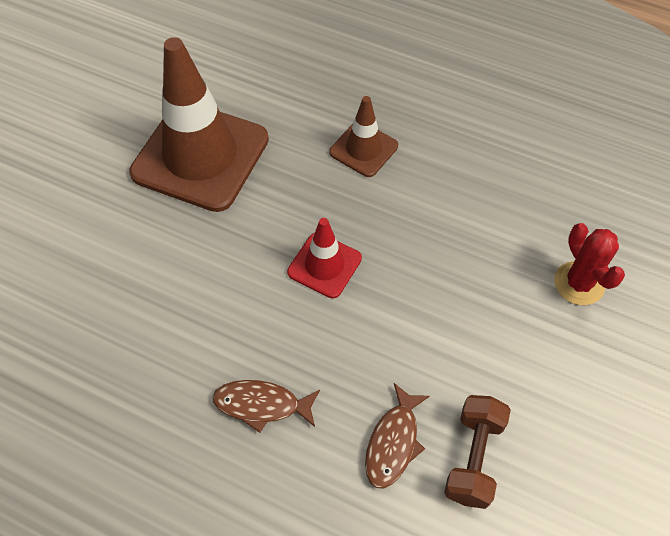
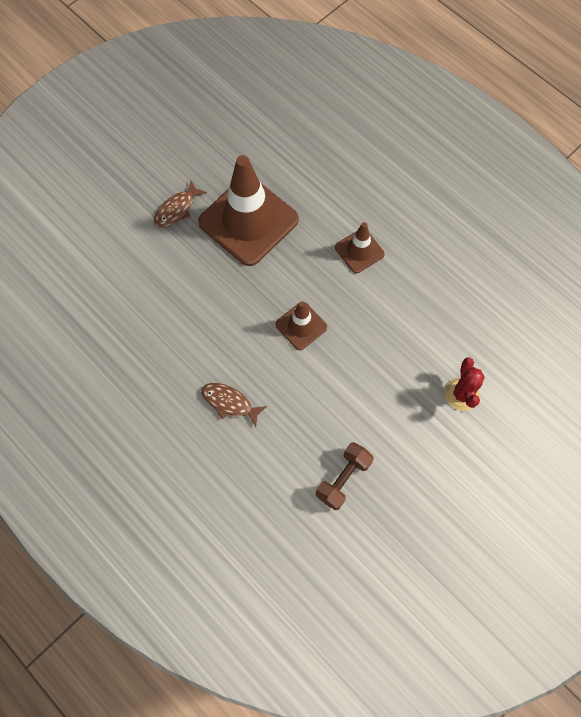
camera: 20 degrees right, 10 degrees up
red traffic cone [287,218,362,298] -> brown traffic cone [275,301,327,350]
brown fish [365,383,430,488] -> brown fish moved to [154,181,207,227]

